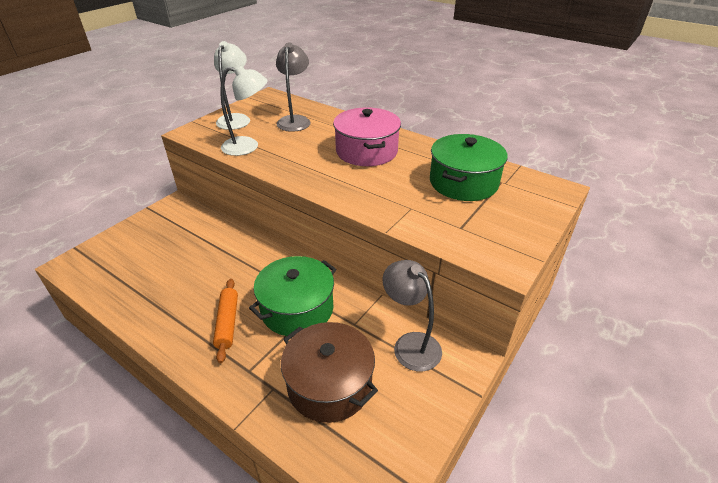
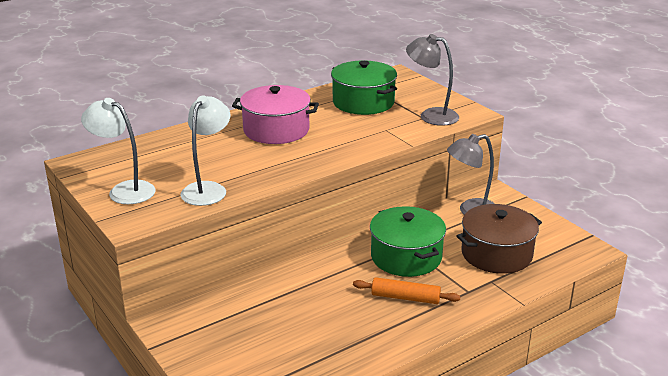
camera: 70 degrees left, 10 degrees down
grey lamp [276,42,311,132] -> grey lamp moved to [406,34,459,126]

